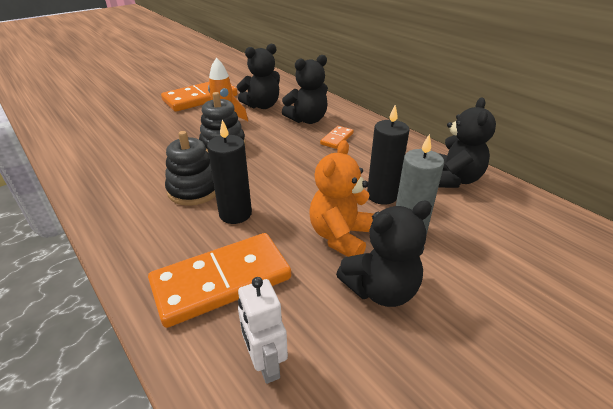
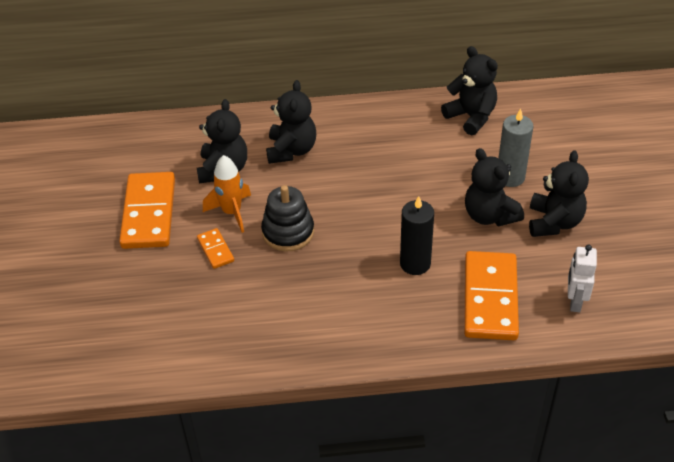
camera: 55 degrees left, 10 degrees up
black stacking toy [165,131,216,206] -> none
white robot [238,277,288,384] -> white robot turned 90 degrees clockwise [568,245,597,312]
orange teddy bear [310,140,374,257] -> black teddy bear [465,148,524,226]
orange domino [320,126,354,149] -> orange domino moved to [197,228,234,269]
black candle [367,105,409,205] -> none

